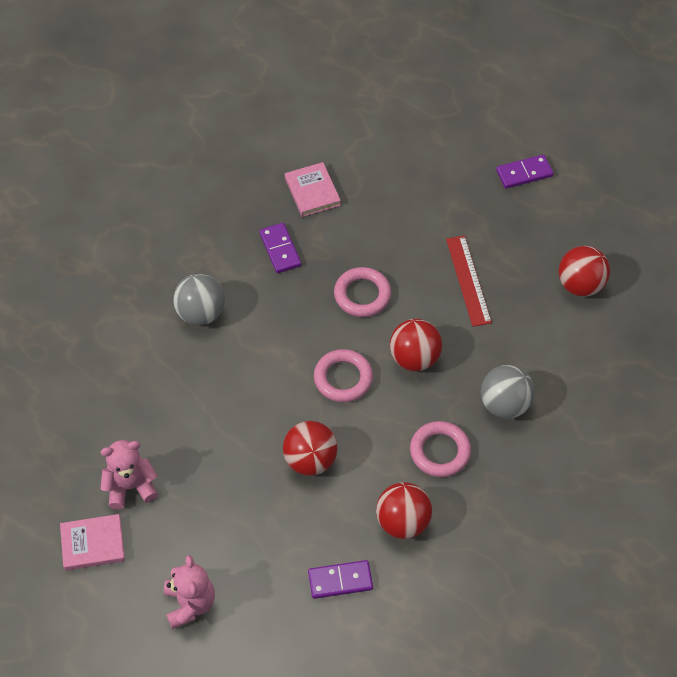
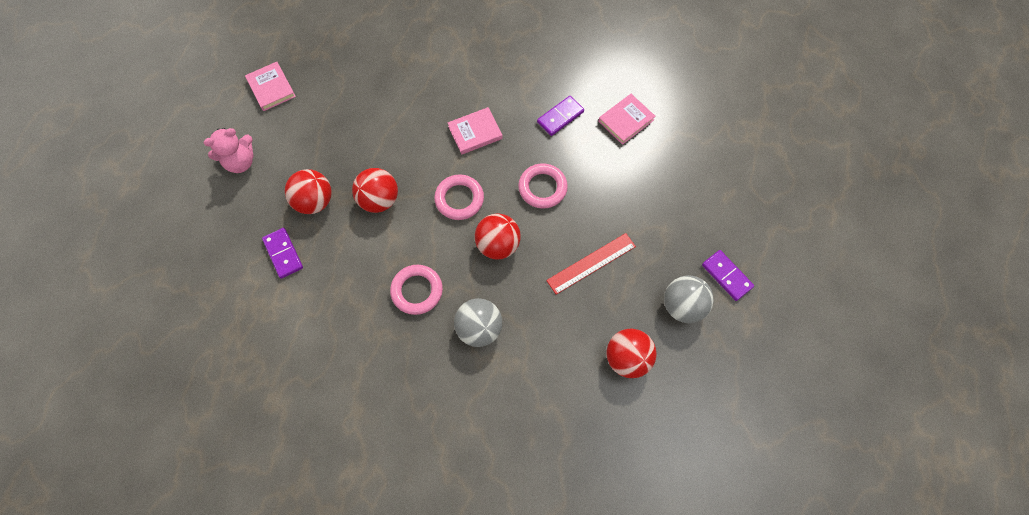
camera: 70 degrees right, 10 degrees up
pink teddy bear [100,440,158,509] -> none
grey ball [173,274,225,325] -> grey ball moved to [664,275,714,323]
red ball [376,482,432,539] -> red ball moved to [285,169,332,214]
none -> pink book [448,107,503,154]

